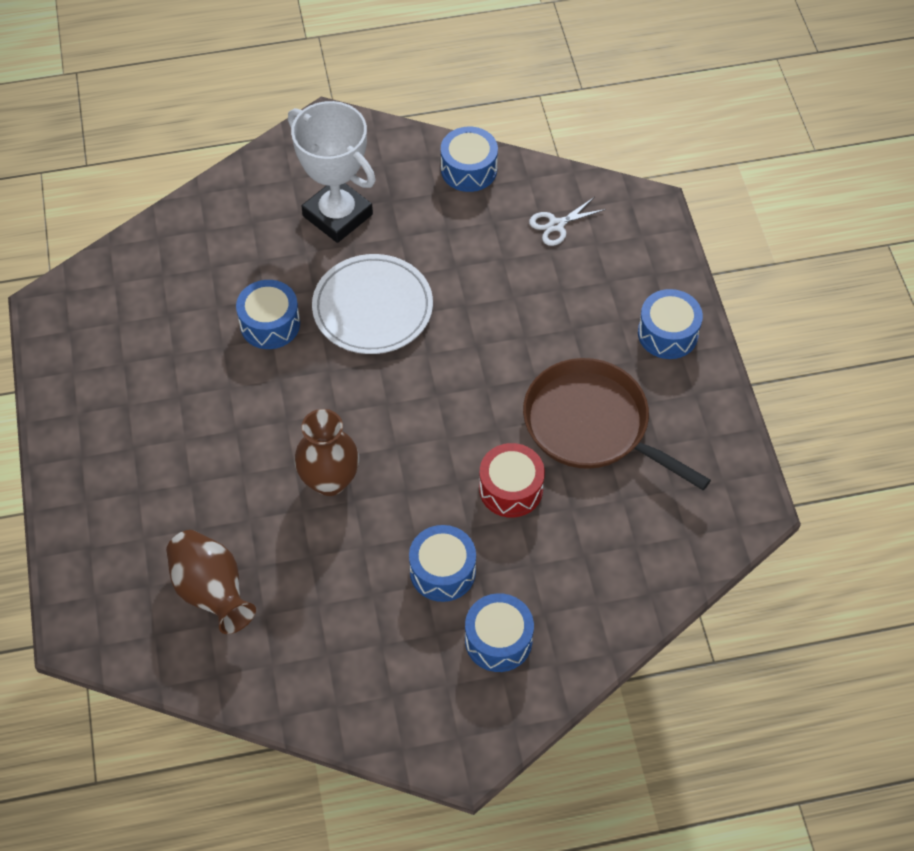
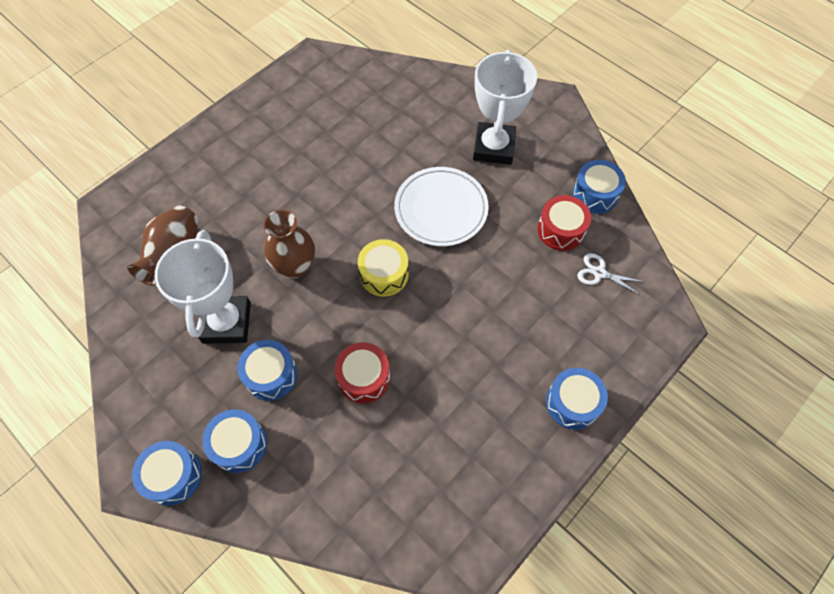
camera: 55 degrees right, 5 degrees up
blue drum [236,280,300,349] -> blue drum moved to [132,441,202,506]
brown pan [523,358,711,490] -> none
none -> white trophy [155,230,251,344]
none -> yellow drum [358,239,409,297]
none -> red drum [538,195,591,251]

